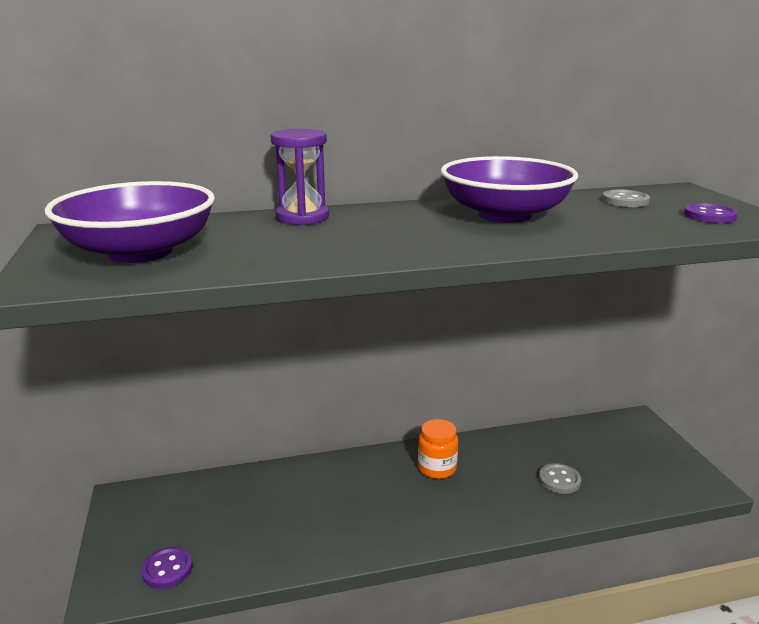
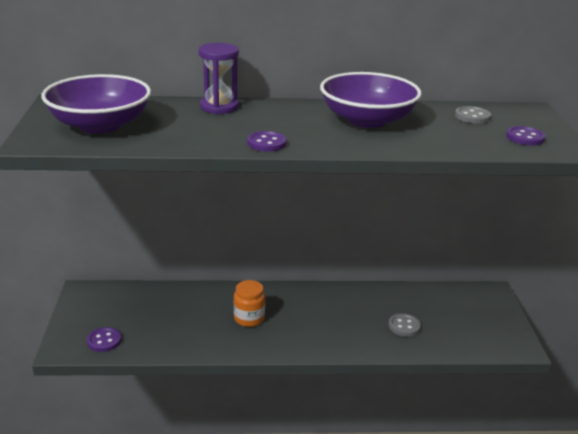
camera: 10 degrees right, 5 degrees up
orange jar [418,419,458,479] -> orange jar moved to [234,280,265,327]
none -> purple button [247,131,286,152]

